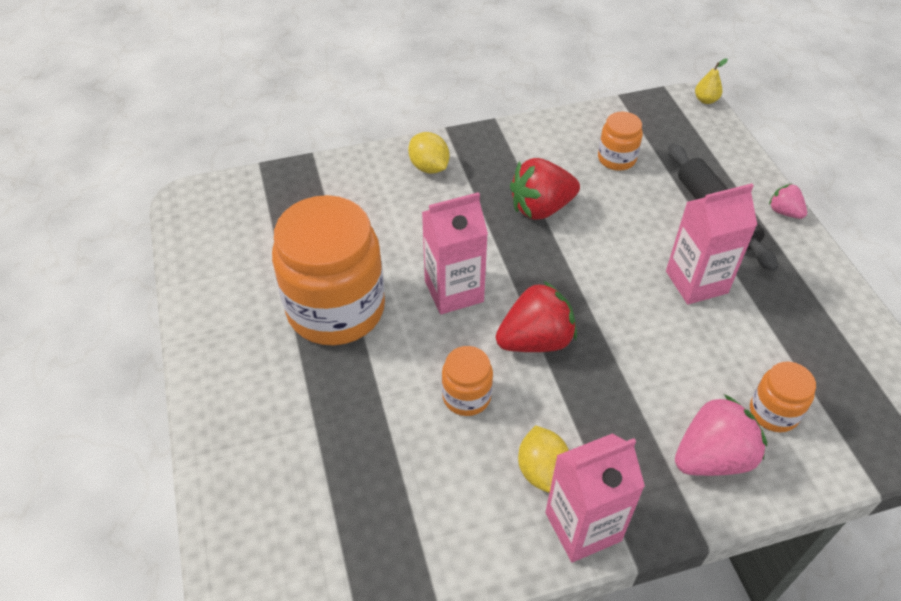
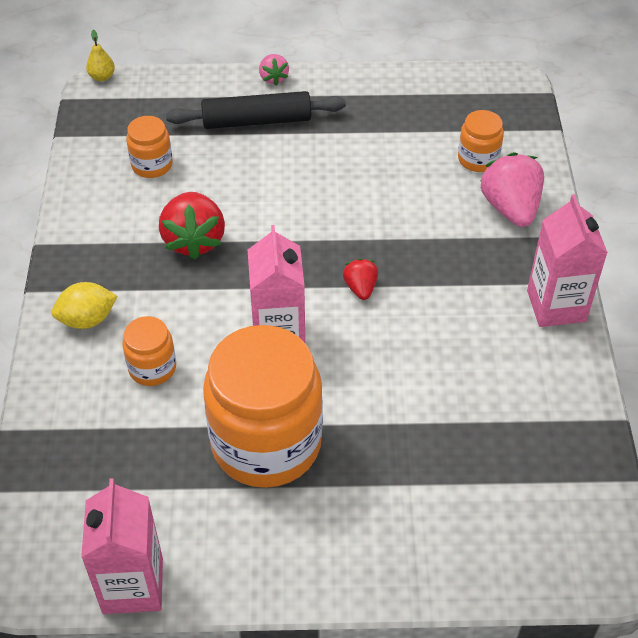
camera: 75 degrees left, 0 degrees up
orange jar [442,346,493,416] -> orange jar moved to [122,316,176,386]
red strawberry [496,281,577,352] -> red strawberry [343,258,378,300], size x0.53
yellow lemon [518,425,569,493] -> none
pink carton [666,183,757,305] -> pink carton moved to [81,478,163,614]
pink strawberry [769,183,807,219] -> pink strawberry turned 75 degrees counterclockwise [259,54,289,85]

